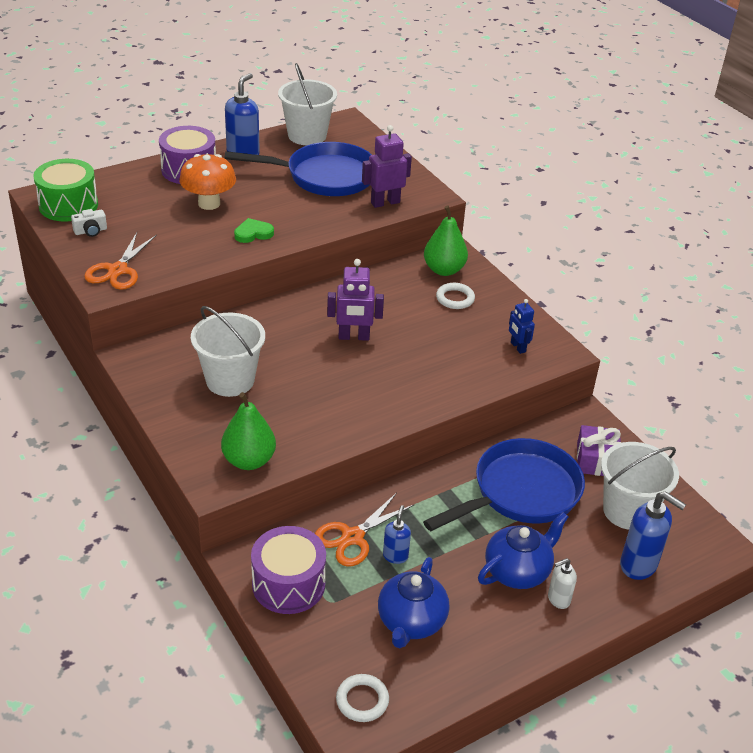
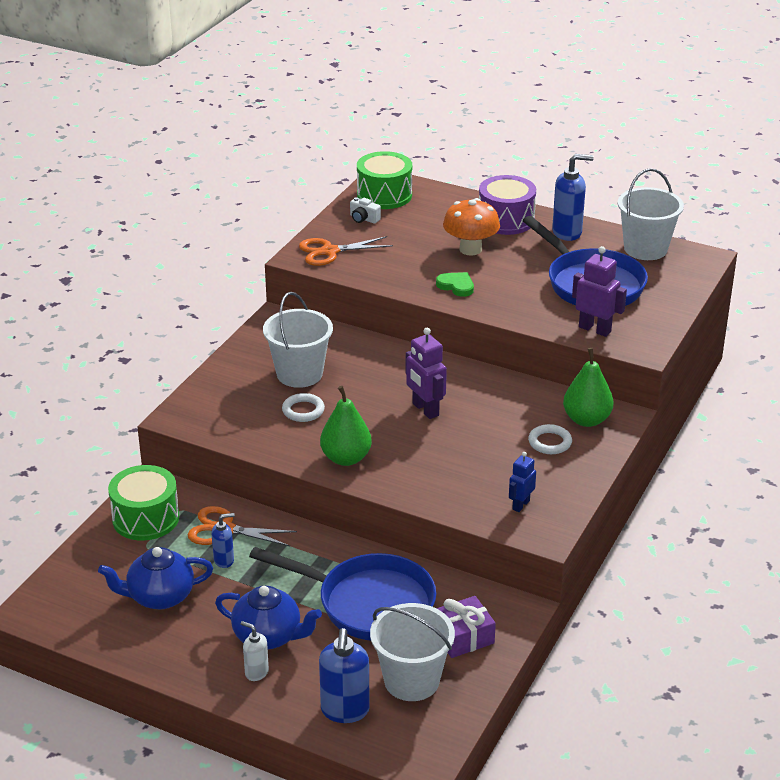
camera: 60 degrees right, 5 degrees down
green pear [221,392,276,470] -> green pear moved to [320,386,372,466]
purple drum [251,526,326,614] -> green drum [108,465,179,541]
white ring [336,674,389,722] -> white ring moved to [282,393,325,422]

